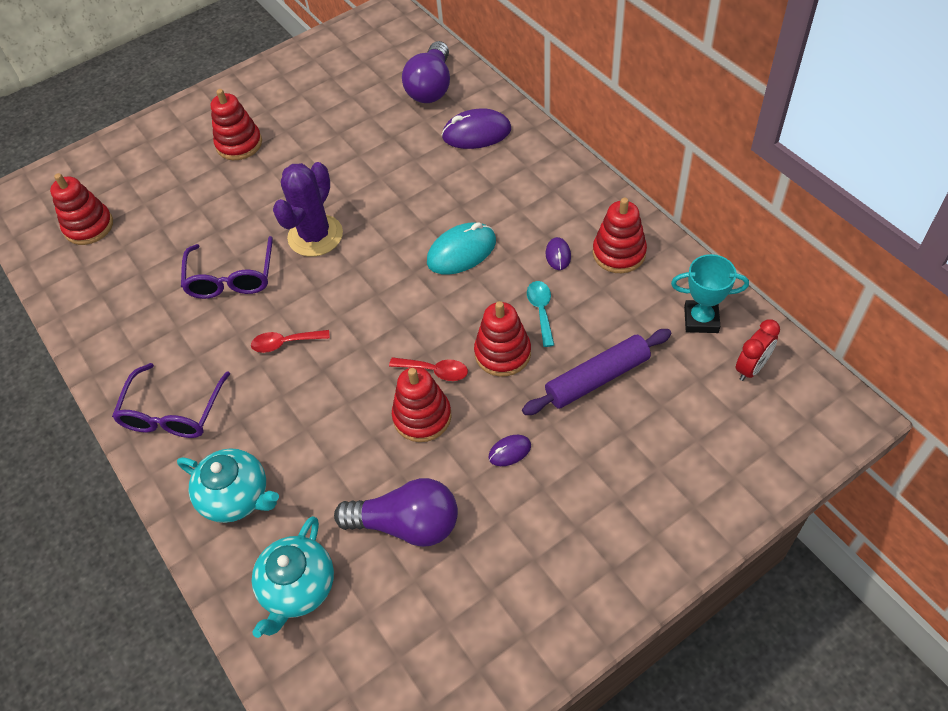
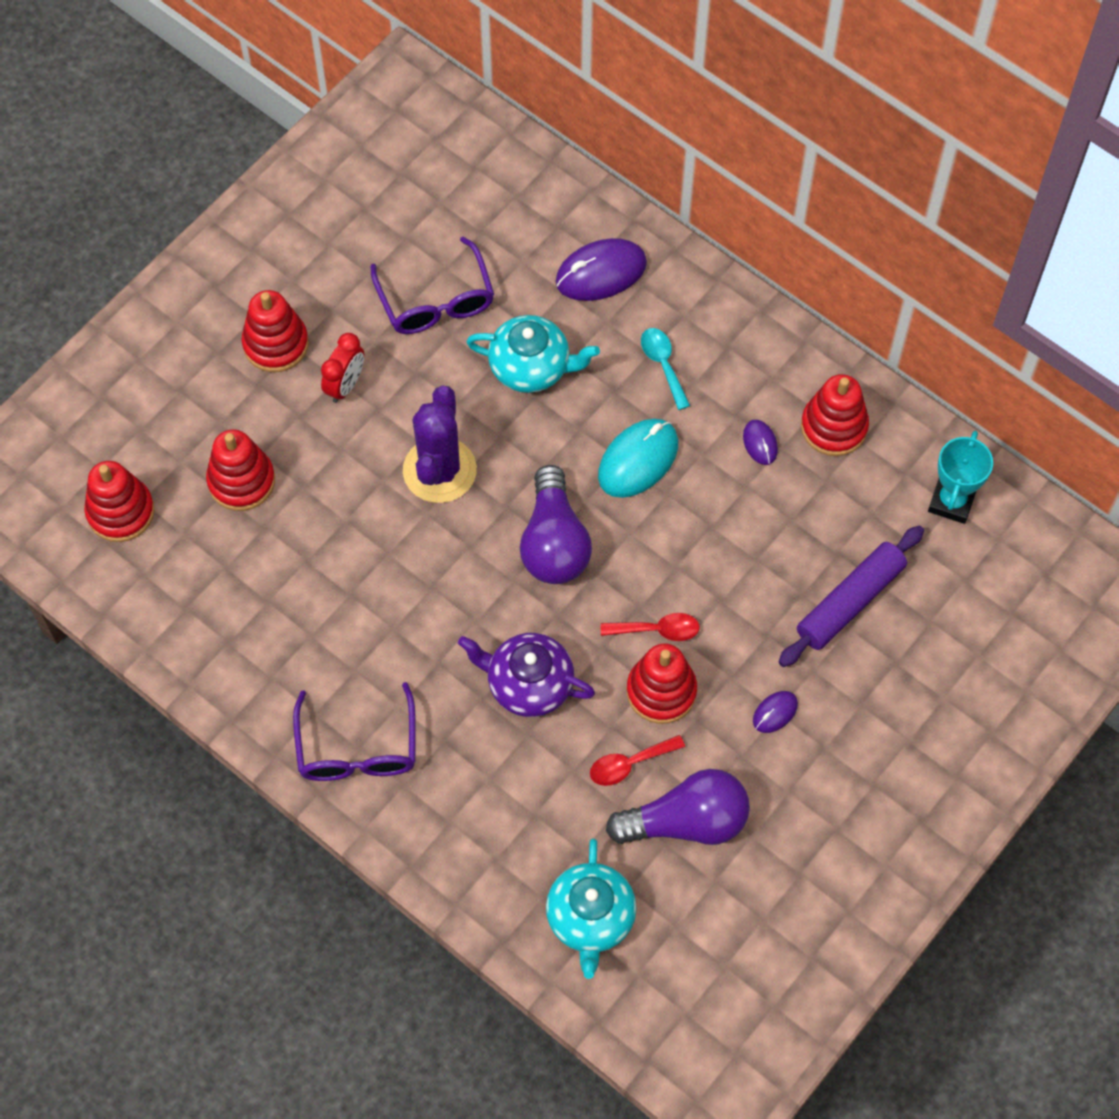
camera: 20 degrees left, 10 degrees up
turquoise teapot [177,448,279,523] -> turquoise teapot moved to [466,315,600,393]
purple glasses [181,236,273,299] -> purple glasses moved to [370,237,494,334]
red spoon [251,330,330,353] -> red spoon moved to [590,735,685,786]
purple light bulb [402,41,450,103] -> purple light bulb moved to [520,465,592,584]
red stacking toy [474,301,531,377] -> red stacking toy moved to [206,429,275,511]
turquoise spoon [527,281,554,347] -> turquoise spoon moved to [641,328,690,410]
turquoise trophy [671,254,749,333] -> turquoise trophy turned 60 degrees counterclockwise [928,431,993,524]
red clock [736,319,780,381] -> red clock moved to [321,333,364,403]
none -> purple teapot [458,633,595,717]

